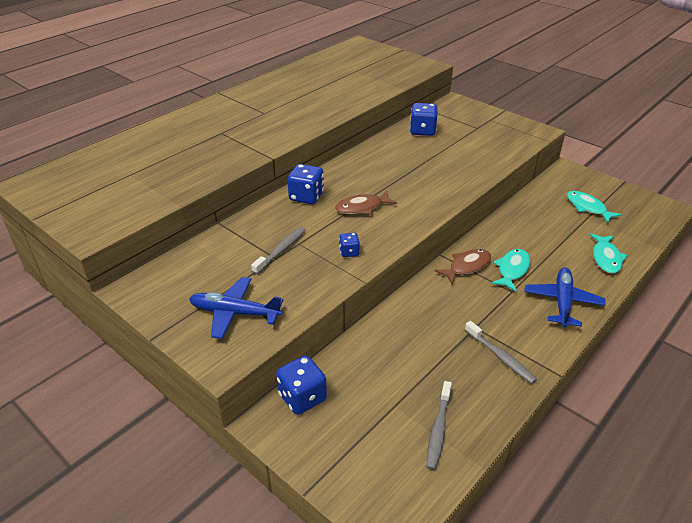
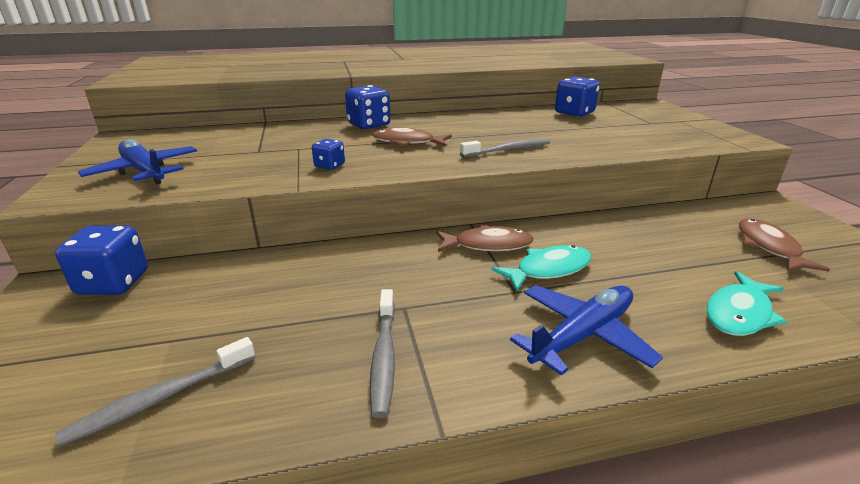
camera: 35 degrees right, 10 degrees down
grey toothbrush [251,227,306,274] -> grey toothbrush moved to [460,138,550,158]
turquoise fish [567,191,622,224] -> brown fish [739,218,830,272]

